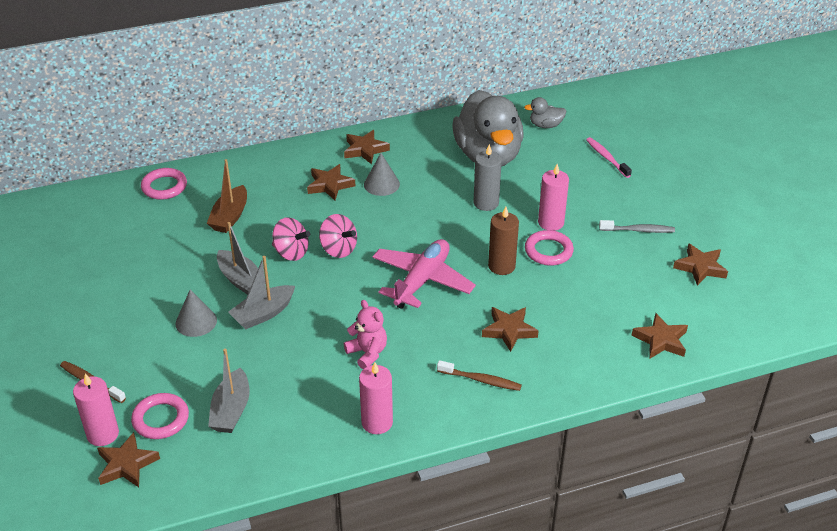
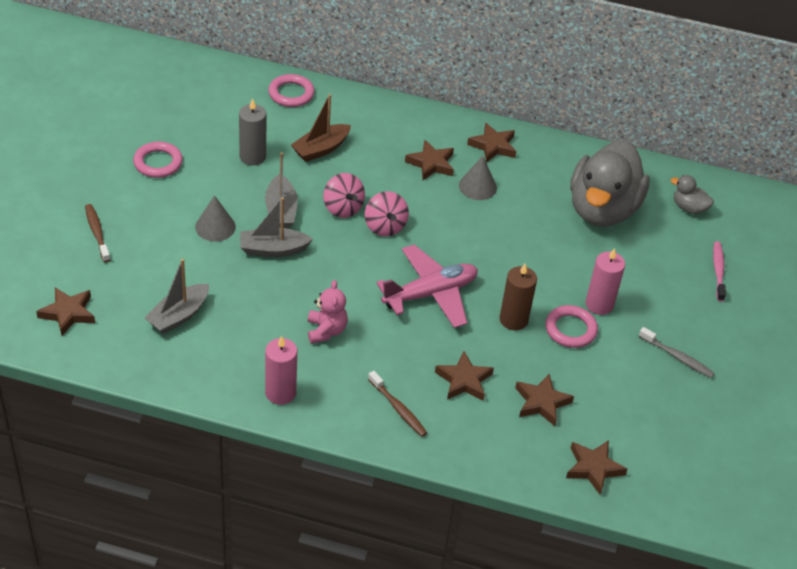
camera: 30 degrees right, 5 degrees up
pink candle [73,374,119,446] -> none
pink ring [131,393,189,439] -> pink ring moved to [133,142,183,178]
grey candle [473,144,502,211] -> grey candle moved to [239,98,266,166]
brown star [673,243,728,286] -> brown star moved to [515,373,574,426]

